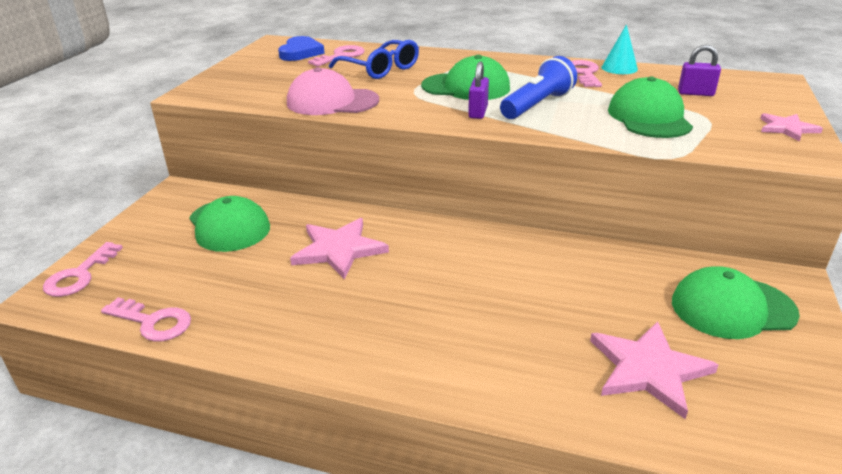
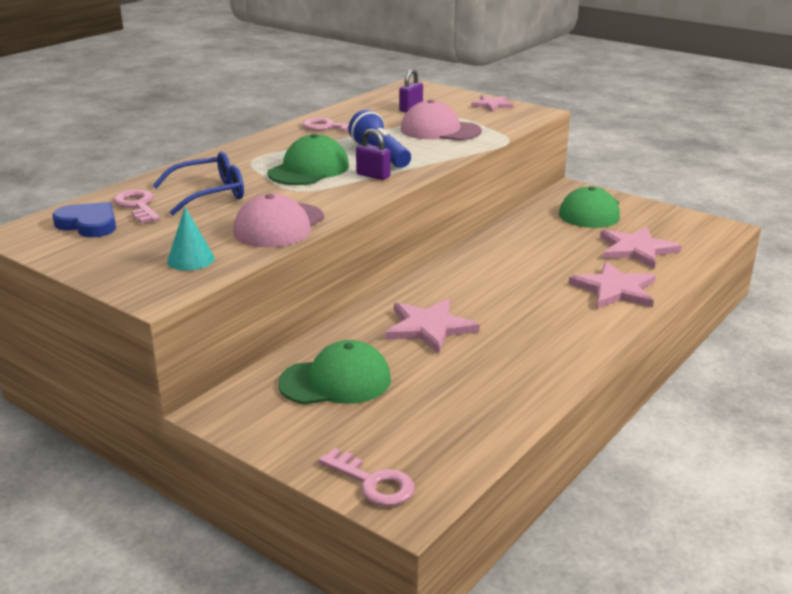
camera: 70 degrees left, 5 degrees down
pink key [101,297,191,342] -> none
turquoise cone [602,25,638,74] -> turquoise cone moved to [167,207,215,271]
green cap [608,76,693,138] -> pink cap [401,99,482,141]
none -> pink star [569,262,656,309]

